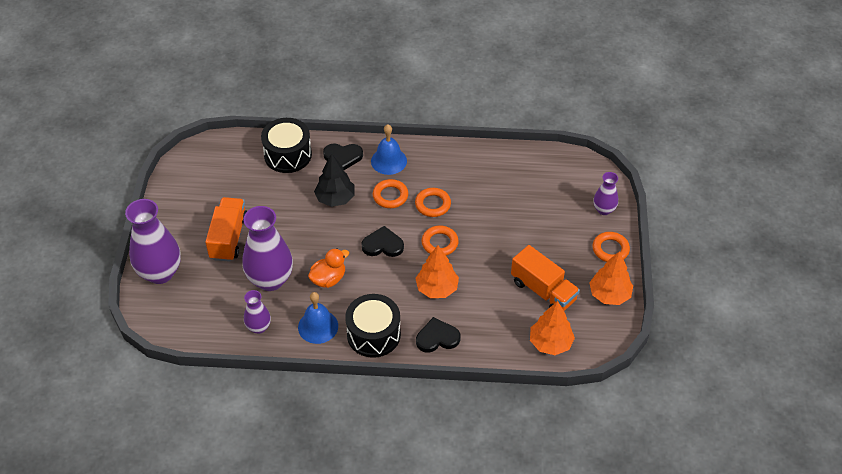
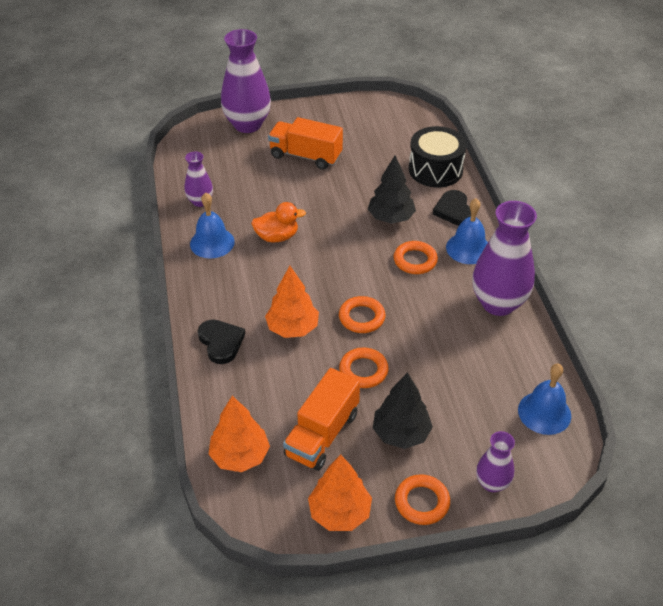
camera: 75 degrees right, 5 degrees down
orange truck [205,197,247,262] -> orange truck turned 150 degrees counterclockwise [268,117,343,170]
purple vase [242,206,293,291] -> purple vase moved to [472,201,537,316]
orange duck [308,248,349,288] -> orange duck turned 45 degrees counterclockwise [251,202,306,242]
black drum [345,294,401,358] -> none
black heart [361,226,404,257] -> none
orange ring [415,188,451,217] -> orange ring moved to [339,347,388,388]
none -> black tree [373,372,433,449]
none -> blue bell [518,364,571,435]

